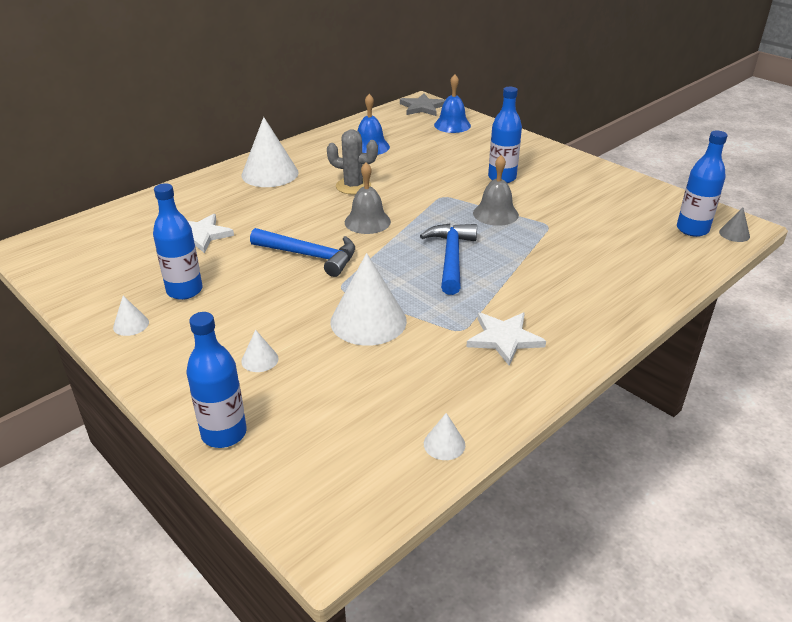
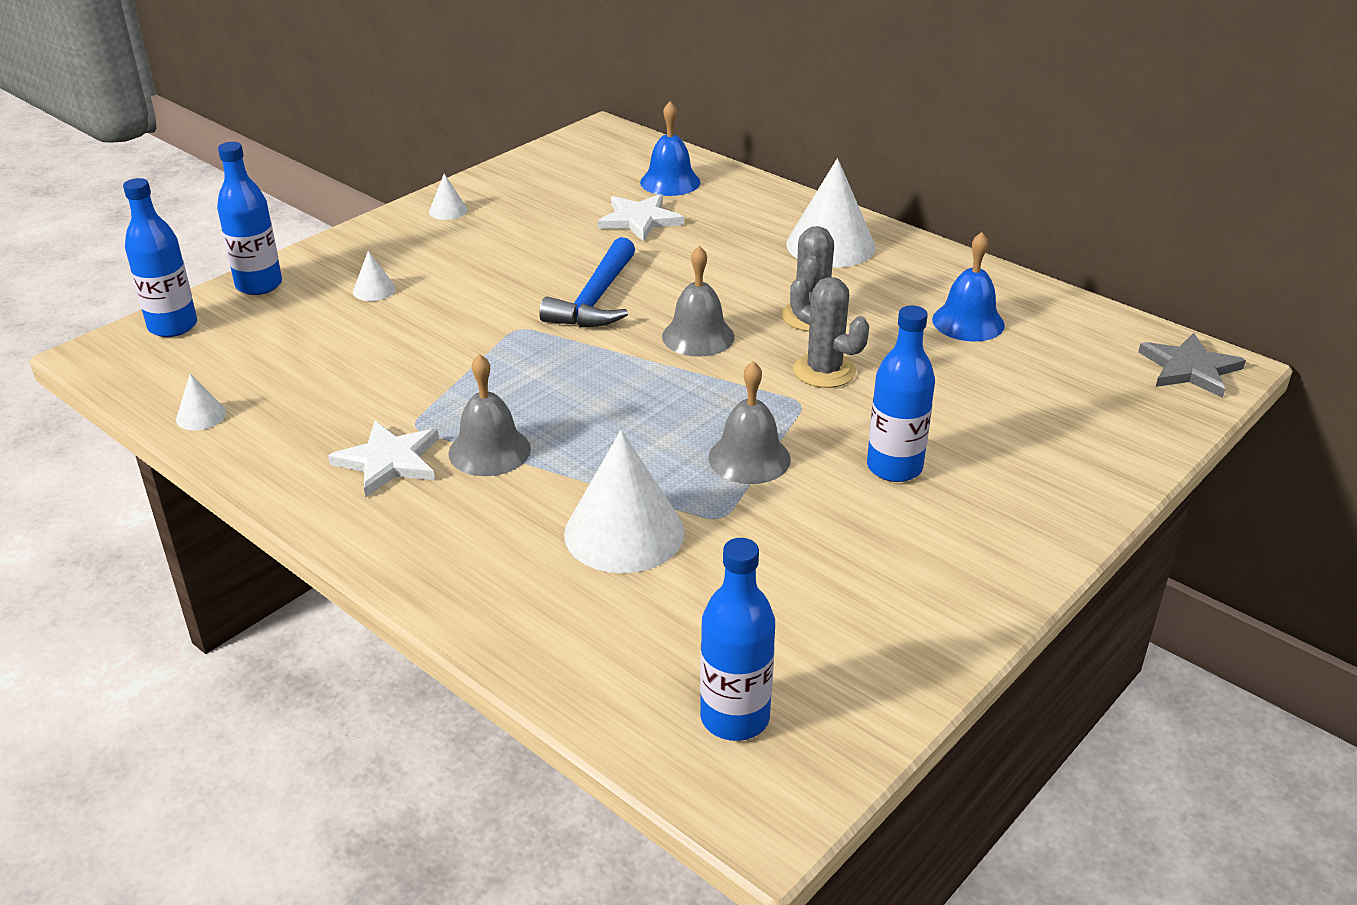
camera: 85 degrees right, 0 degrees up
blue bottle [153,183,203,300] -> blue bottle moved to [123,178,197,337]
white cone [330,253,407,346] -> white cone moved to [564,430,685,573]
blue hammer [420,224,477,295] -> none
blue bell [434,74,471,133] -> blue bell moved to [640,101,701,196]
grey cone [719,208,750,242] -> none
none -> grey bell [449,354,531,476]
none -> grey cactus [790,277,869,388]

